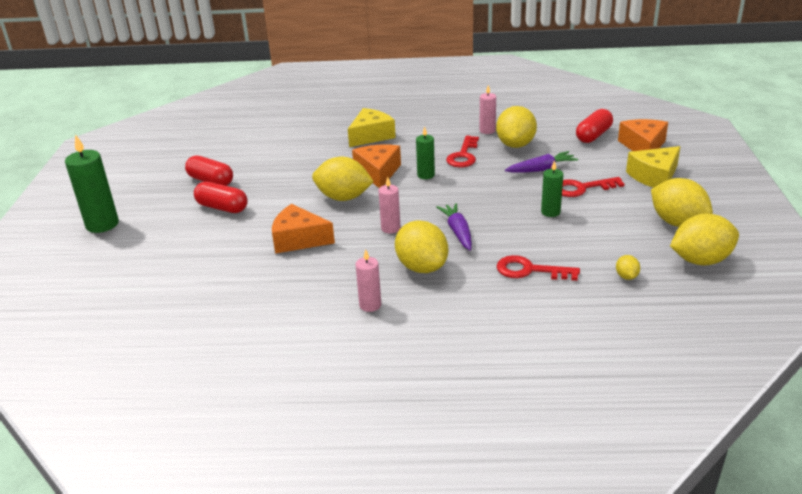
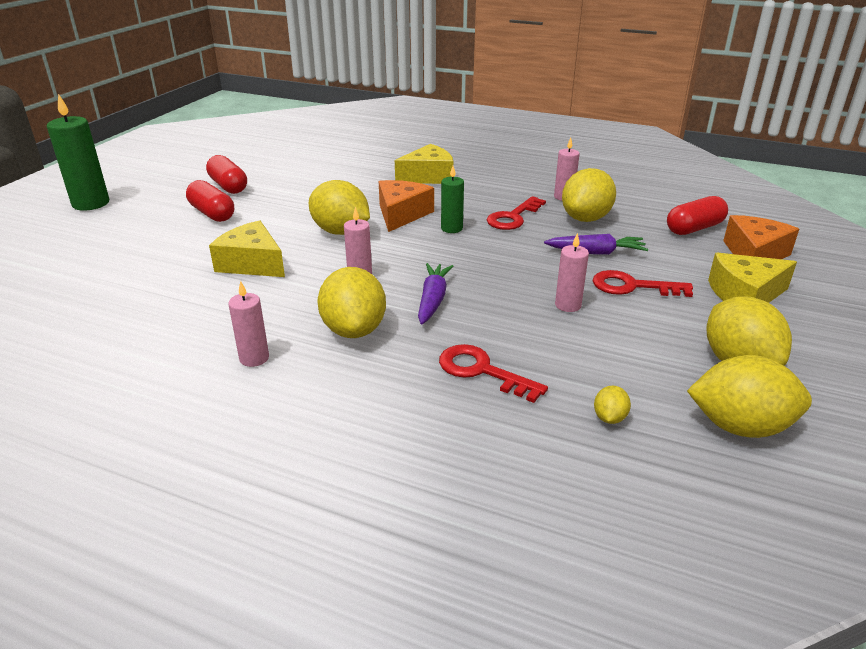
camera: 20 degrees right, 0 degrees up
orange cheese [272,204,335,254] -> yellow cheese [209,220,285,277]
green candle [541,160,563,217] -> pink candle [555,233,589,312]

